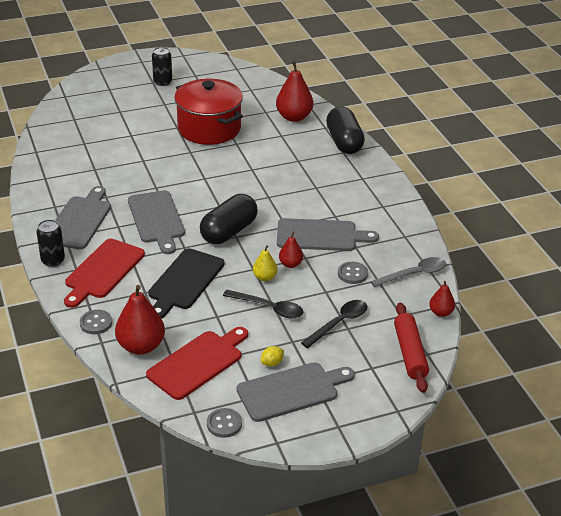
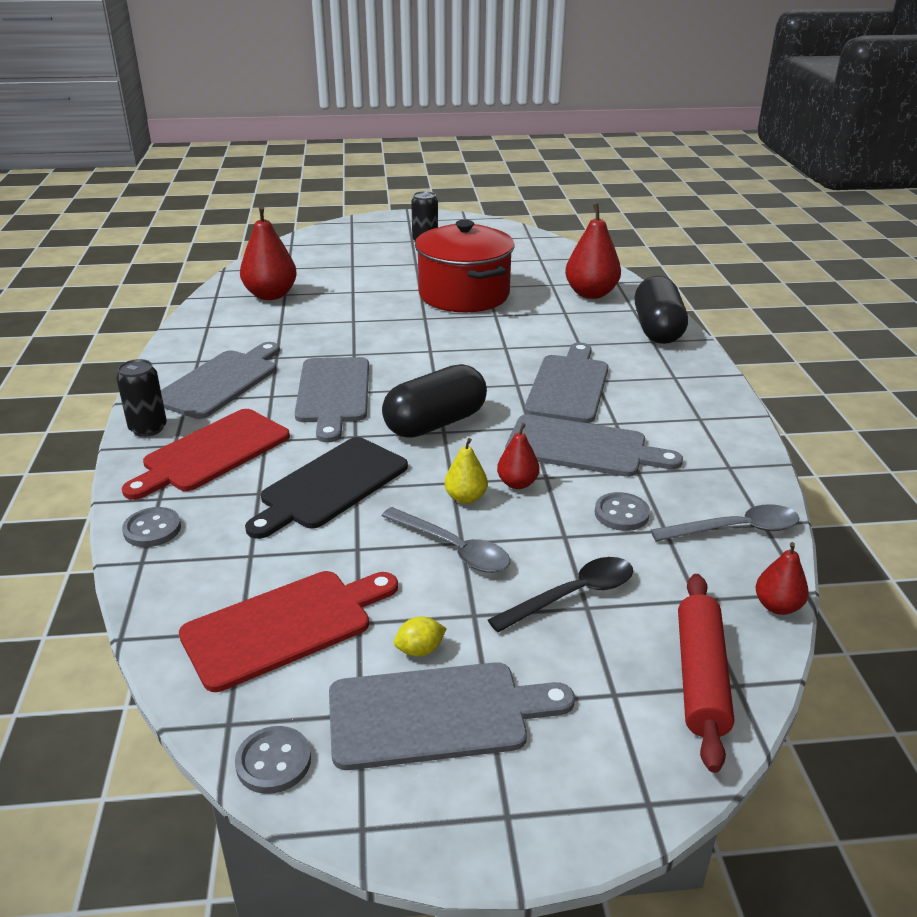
camera: 15 degrees right, 5 degrees down
red pear [115,285,165,355] -> red pear moved to [240,206,297,300]
black spoon [223,290,303,318] -> grey spoon [382,507,510,573]
none -> grey cutting board [525,343,608,423]

